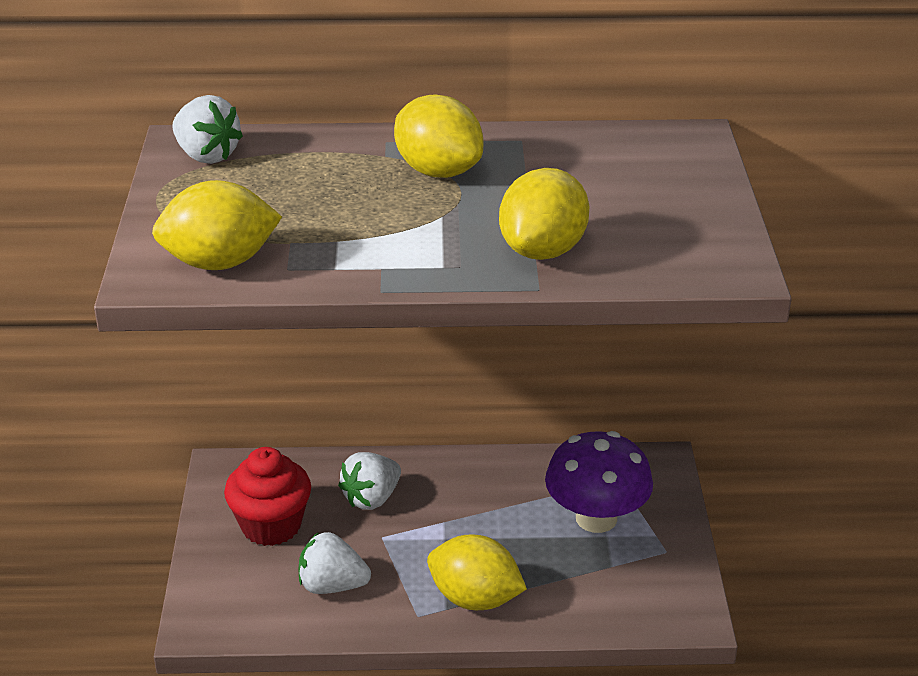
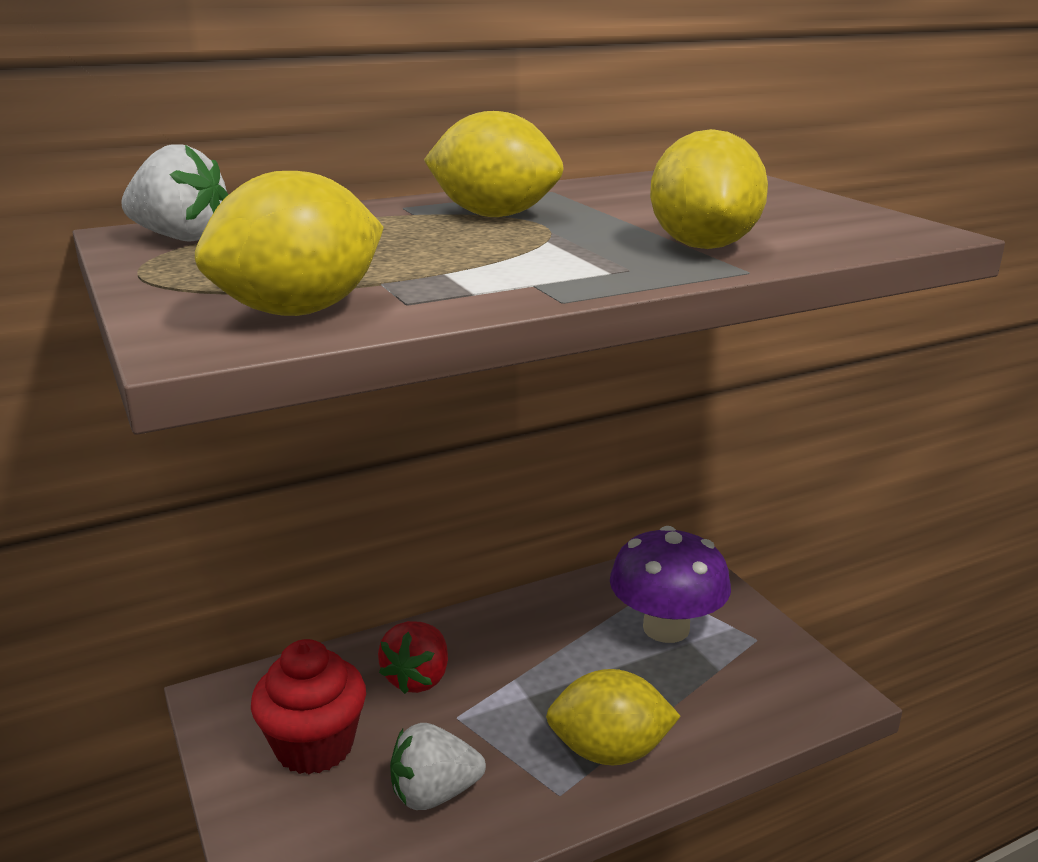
camera: 25 degrees left, 10 degrees down
white strawberry [338,452,401,510] -> red strawberry [378,621,448,694]

